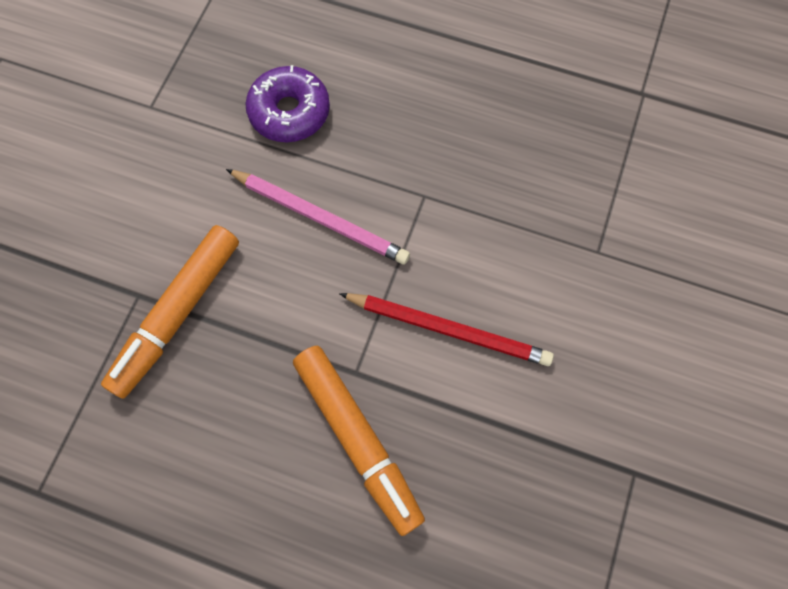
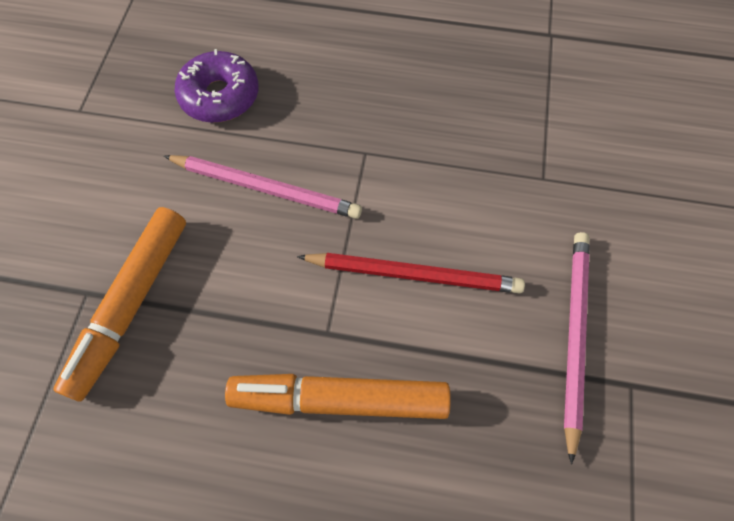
camera: 10 degrees left, 5 degrees down
orange marker [293,346,425,536] -> orange marker turned 135 degrees clockwise [225,374,451,419]
none -> pink pencil [564,232,590,465]

